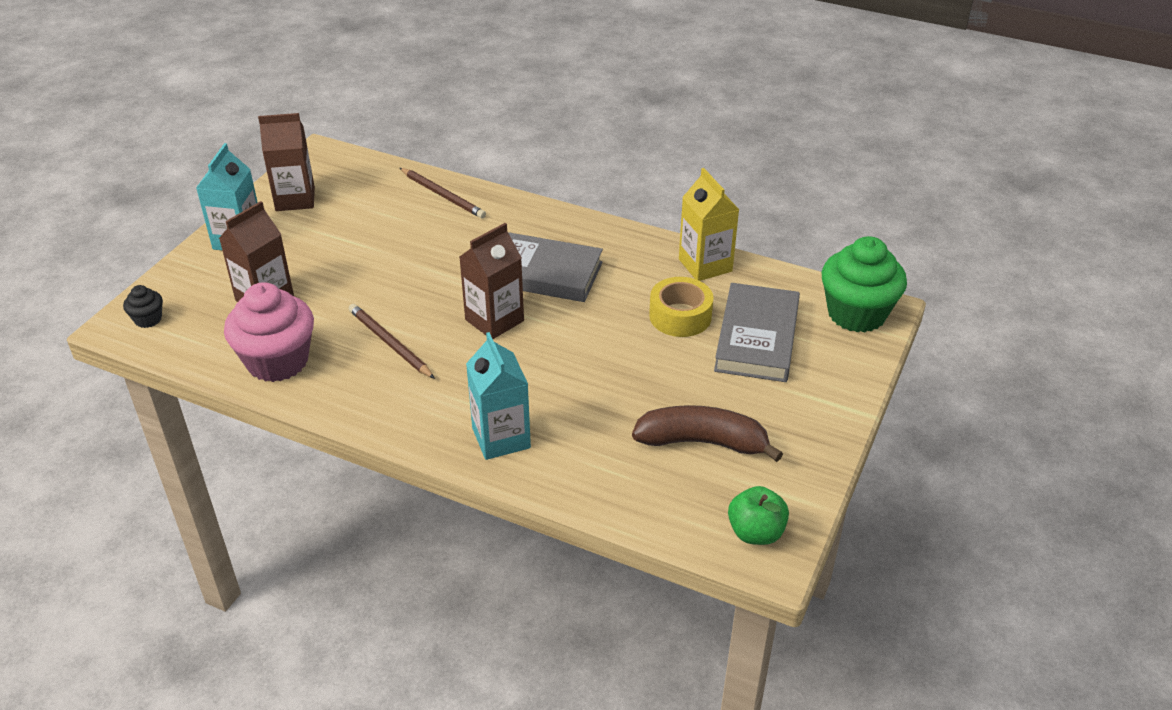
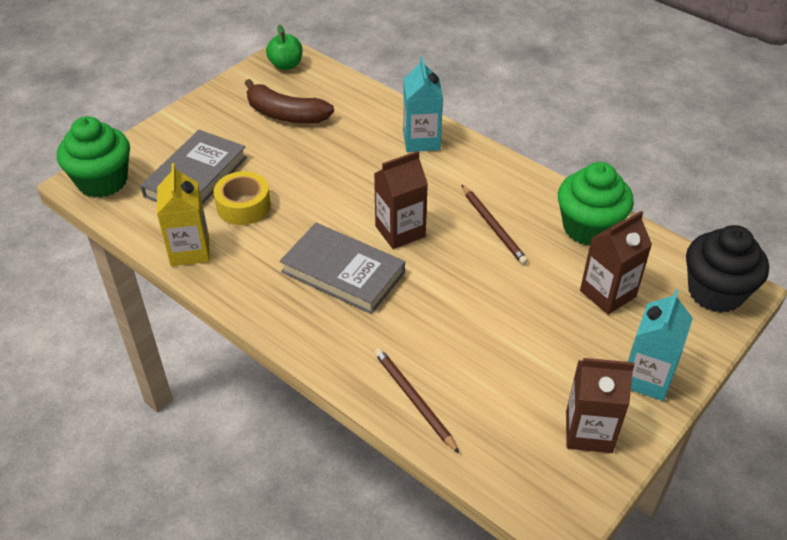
camera: 165 degrees left, 5 degrees up
black cupcake [123,285,163,328] -> black cupcake [686,225,769,313], size x2.20
pink cupcake [224,282,314,382] -> green cupcake [558,162,634,246]

